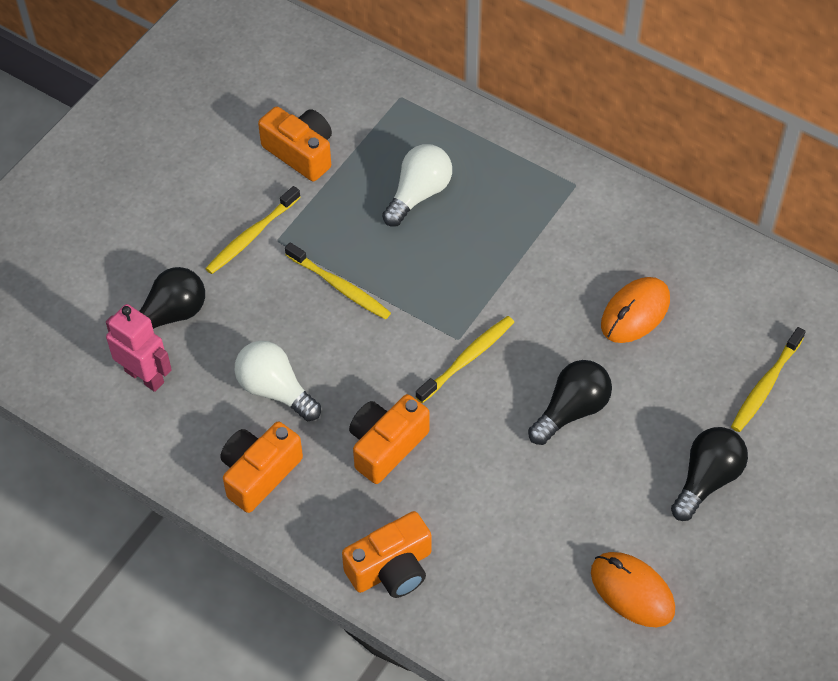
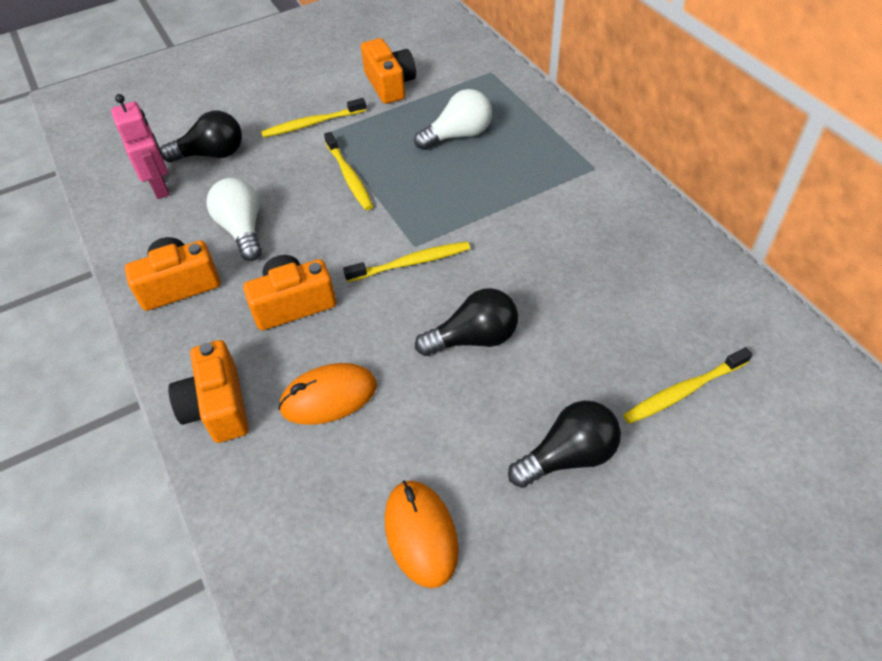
camera: 30 degrees right, 5 degrees down
orange camera [342,511,431,598] -> orange camera turned 75 degrees clockwise [168,340,249,443]
orange mouse [601,277,670,343] -> orange mouse moved to [278,363,377,425]

